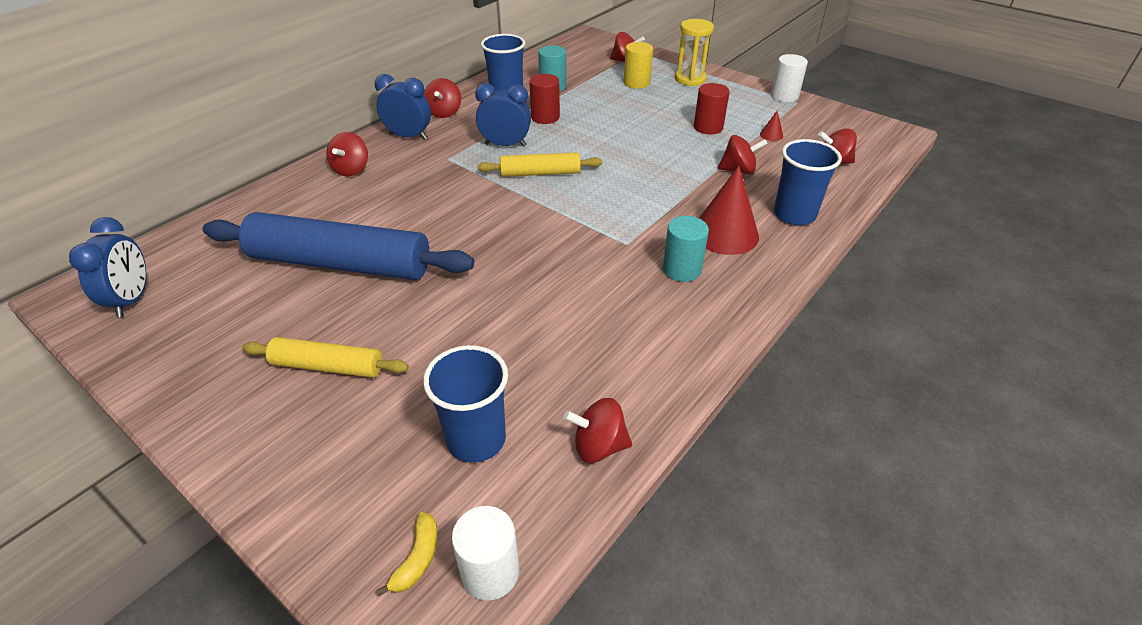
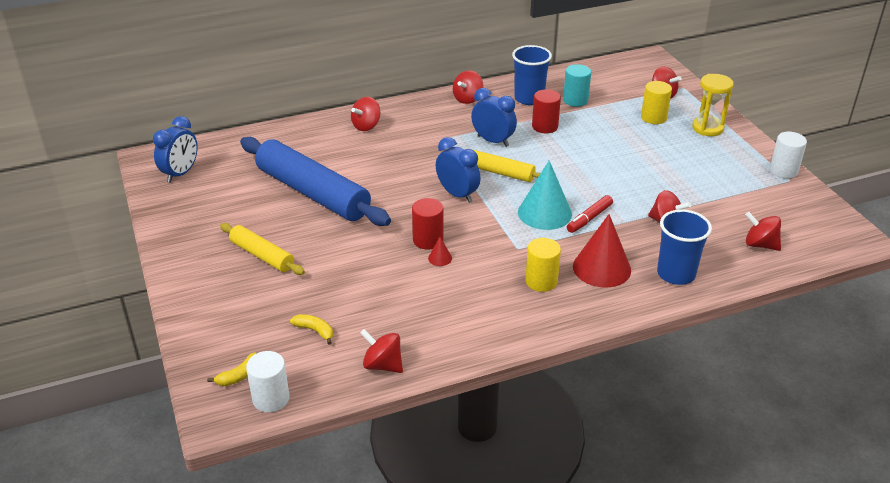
camera: 30 degrees right, 5 degrees down
blue clock [375,74,431,140] -> blue clock moved to [436,137,480,203]
blue cup [423,345,508,463] -> yellow banana [290,314,333,345]
turquoise cylinder [663,216,709,282] -> yellow cylinder [525,238,561,292]
red cylinder [694,83,730,134] -> red cylinder moved to [412,198,443,250]
red cone [760,110,783,141] -> red cone moved to [428,237,452,266]
none -> turquoise cone [518,161,572,230]
none -> red marker [567,195,613,233]

